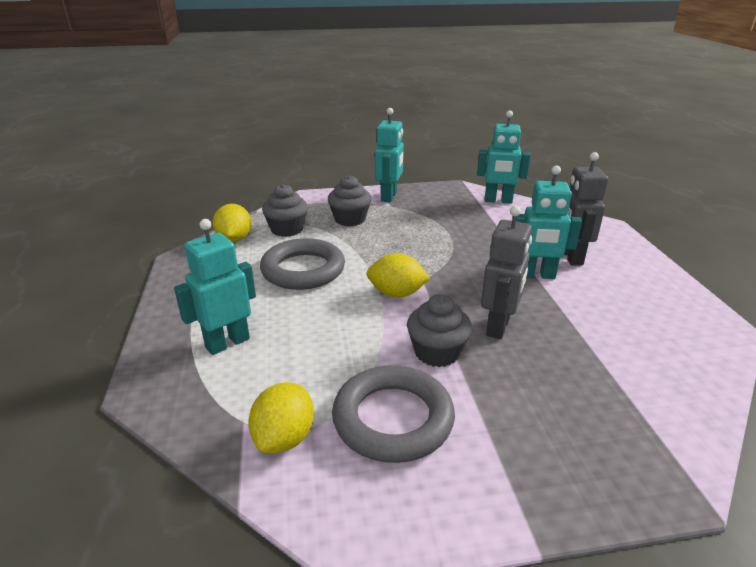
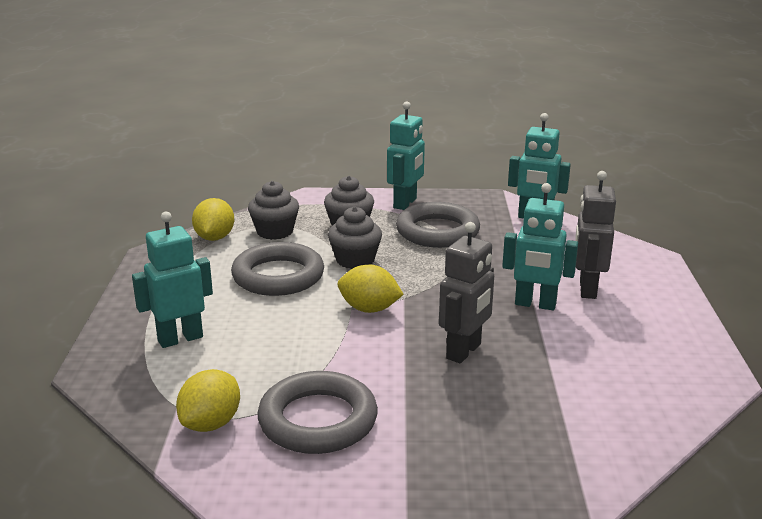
camera: 10 degrees right, 5 degrees down
grey cupcake [407,294,472,367] -> grey cupcake moved to [328,207,382,269]
none -> grey ring [396,202,480,248]

